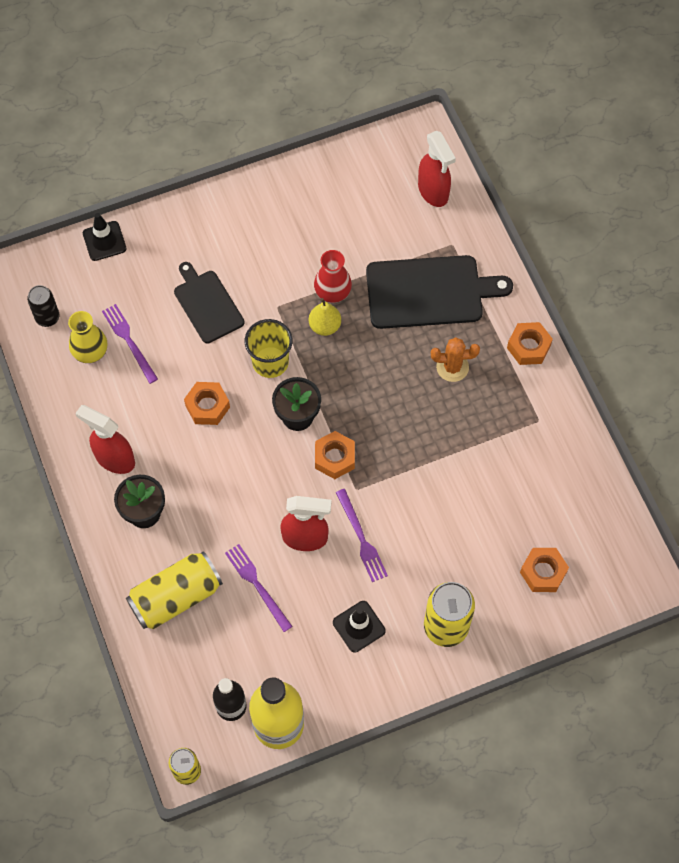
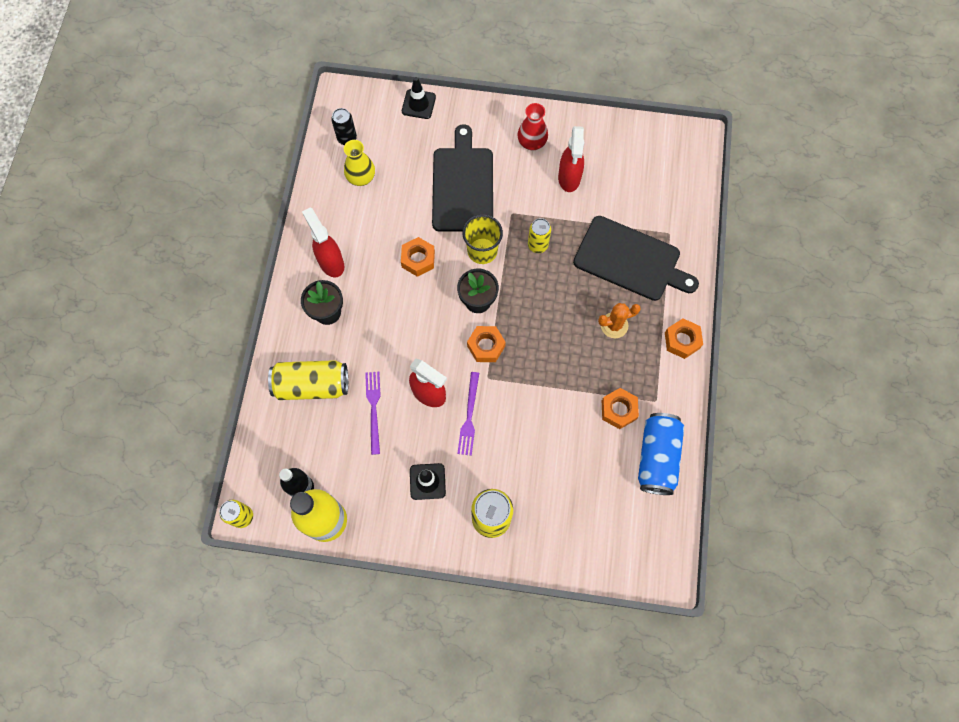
camera: 30 degrees right, 5 degrees up
purple fork [102,304,158,384] -> none
black cutting board [174,262,244,344] -> black cutting board [432,124,493,232], size x1.58
yellow pear [309,298,341,336] -> yellow can [528,218,551,253]
red vase [314,250,352,303] -> red vase moved to [517,103,548,150]
red spray bottle [418,131,456,207] -> red spray bottle moved to [558,126,584,192]
orange cactus [431,337,480,382] -> orange cactus turned 45 degrees counterclockwise [598,303,641,338]
orange nut [520,548,569,592] -> orange nut moved to [602,388,639,429]
none -> blue can [638,413,684,495]

